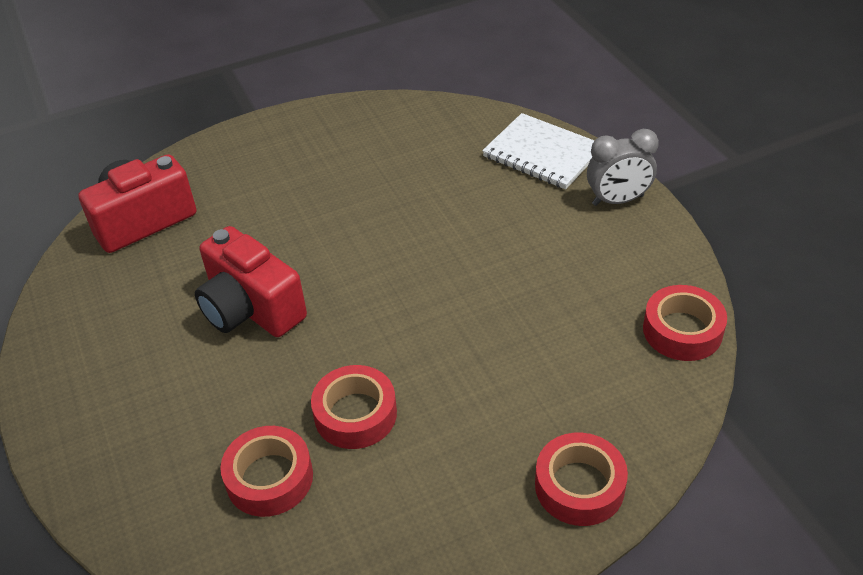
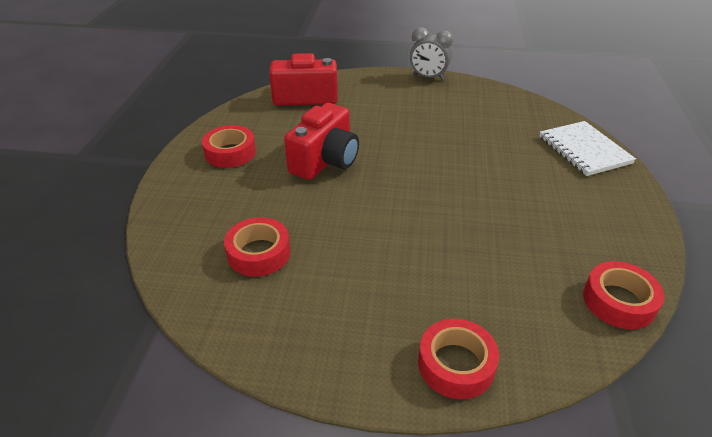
camera: 30 degrees right, 5 degrees down
red camera [195,226,307,337] -> red camera turned 135 degrees counterclockwise [284,103,359,180]
red tape [311,365,397,449] -> red tape moved to [202,125,256,168]
grey clock [587,129,659,206] -> grey clock moved to [410,27,453,80]

